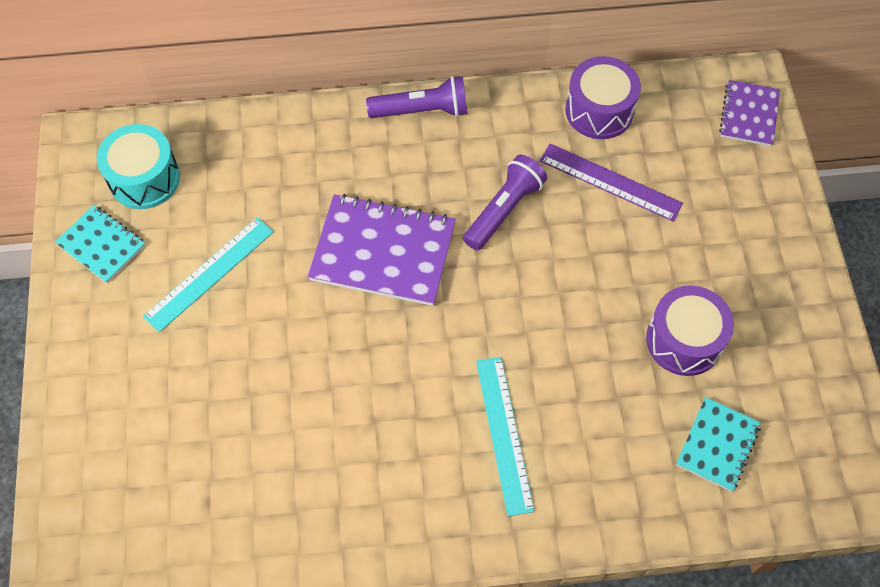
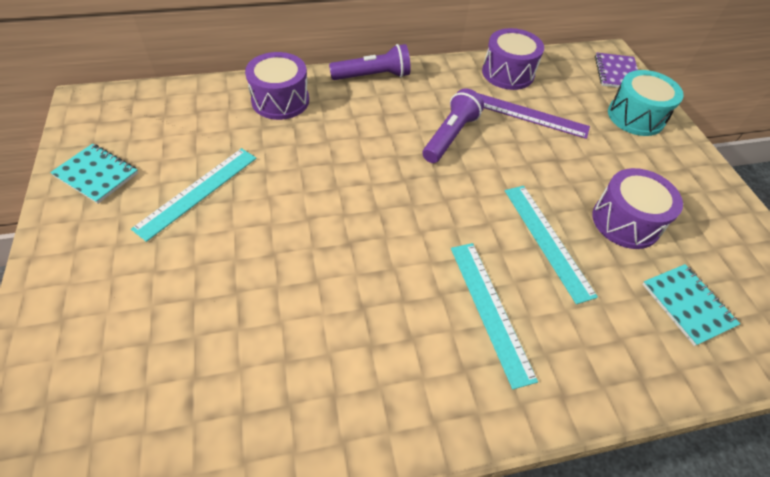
camera: 10 degrees left, 10 degrees down
turquoise drum [97,124,180,209] -> turquoise drum moved to [608,70,684,136]
purple notebook [308,194,456,306] -> none
turquoise notebook [676,397,761,492] -> turquoise notebook turned 45 degrees counterclockwise [642,264,740,346]
none -> purple drum [245,52,309,120]
none -> turquoise ruler [505,186,598,304]

